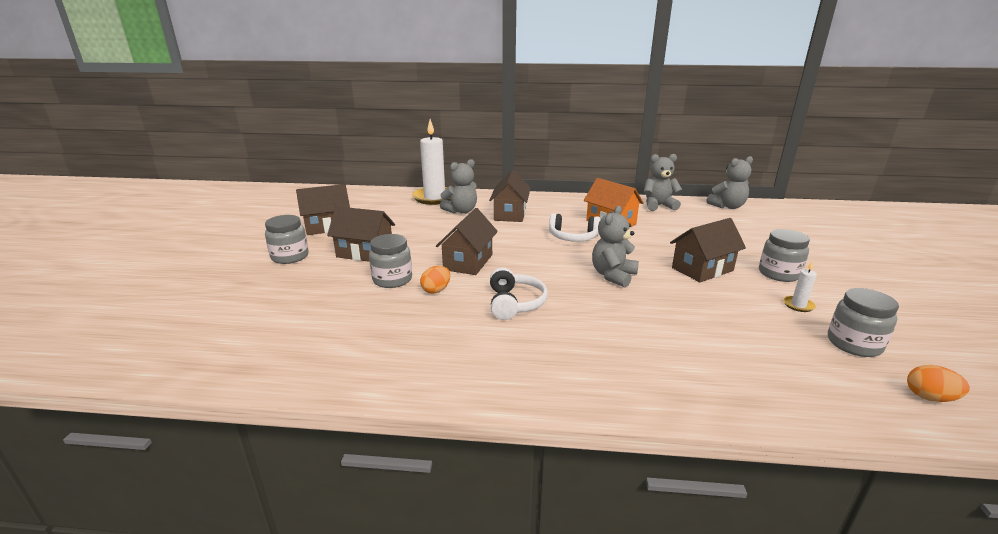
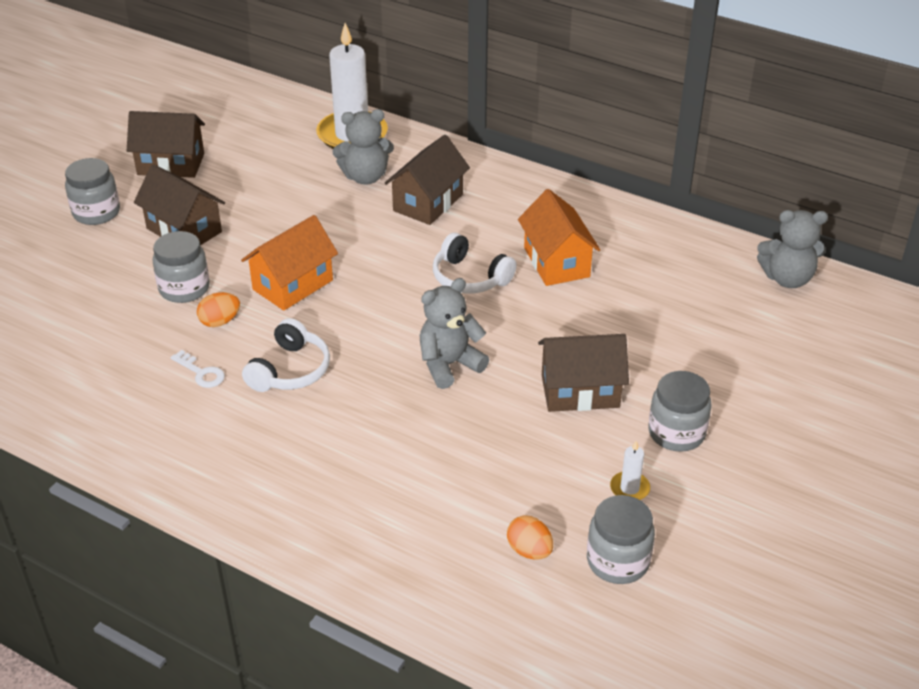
camera: 25 degrees right, 15 degrees up
brown house [436,208,498,275] -> orange house [241,215,338,311]
grey teddy bear [644,154,682,211] -> none
orange egg [907,365,970,402] -> orange egg moved to [507,515,553,559]
none -> white key [170,350,225,388]

